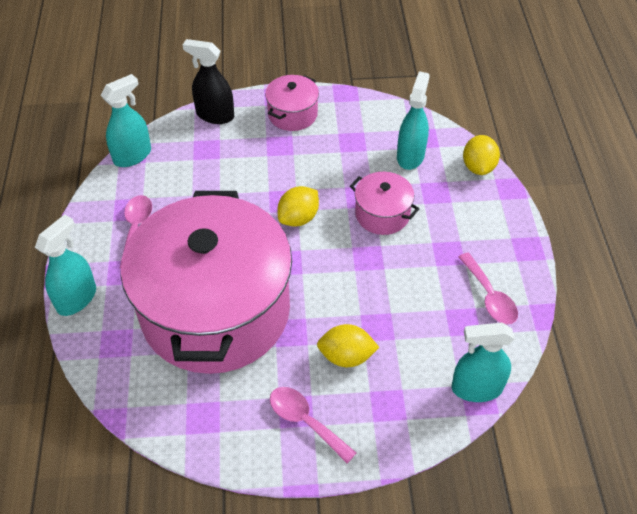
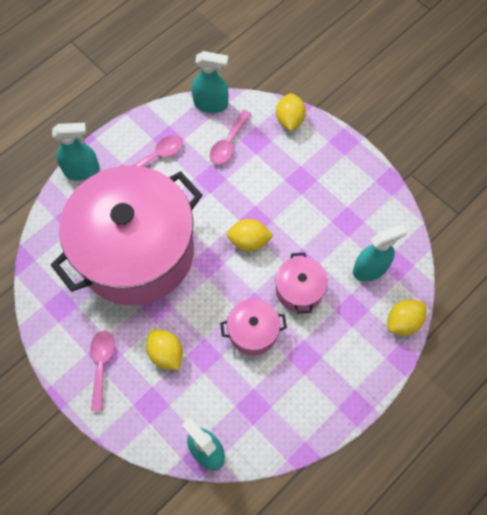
camera: 50 degrees right, 15 degrees up
black spray bottle [183,39,234,124] -> yellow lemon [276,93,306,131]
pink pot [265,75,319,131] -> pink pot moved to [220,299,287,355]
pink spoon [459,252,518,325] -> pink spoon moved to [210,110,251,165]

